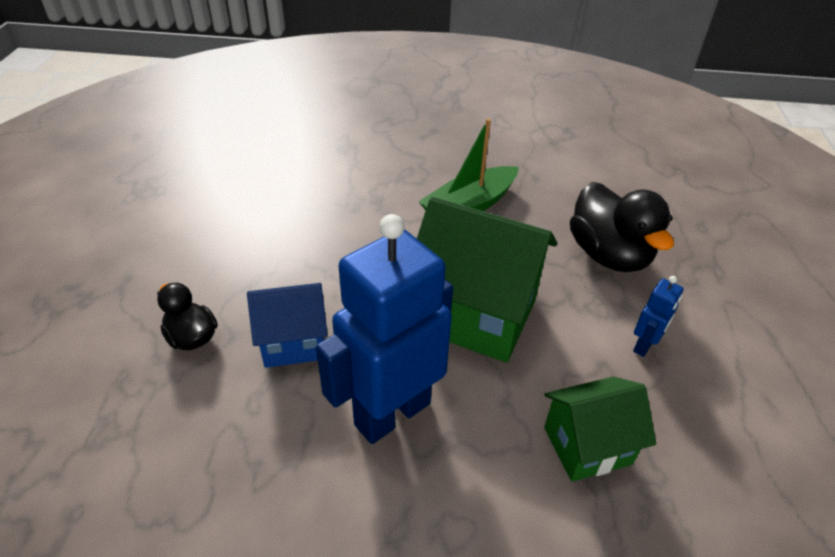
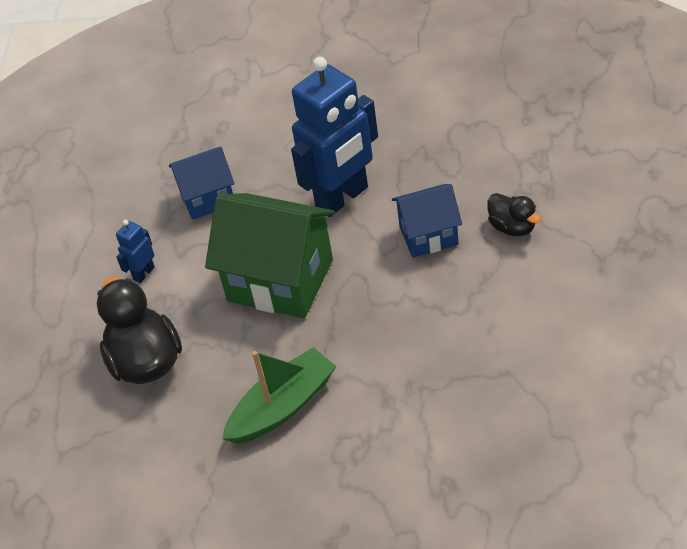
camera: 175 degrees left, 5 degrees up
green house [544,377,656,482] -> blue house [169,146,234,220]

